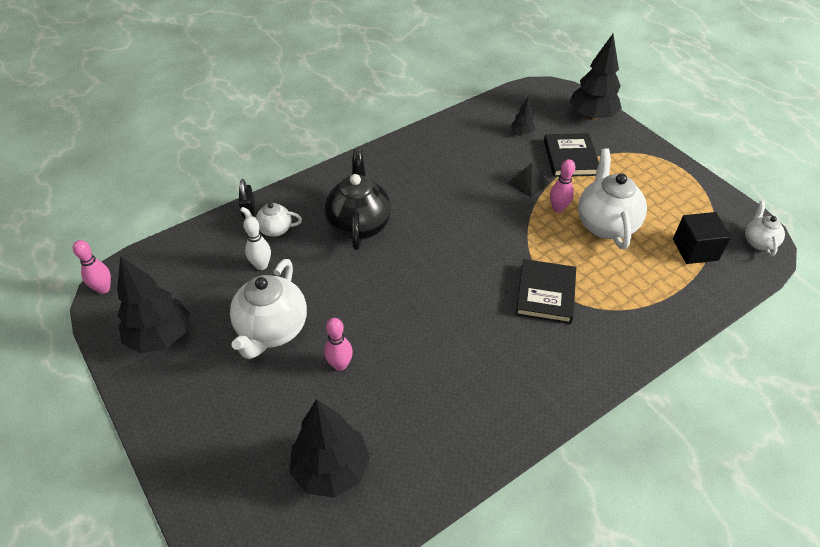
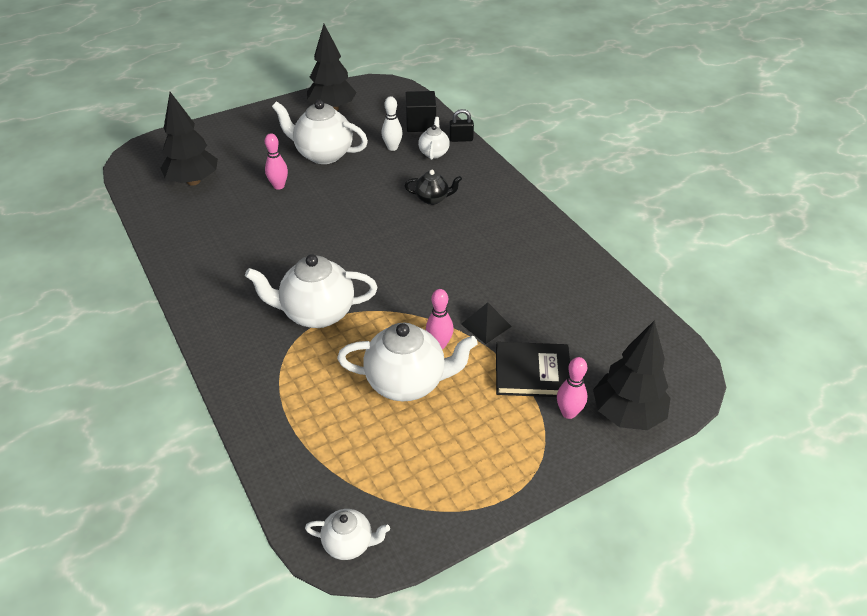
camera: 95 degrees right, 5 degrees down
pink bowling pin [73,240,111,294] -> pink bowling pin moved to [557,357,587,419]
black teapot [324,149,391,250] -> black teapot [405,170,462,205], size x0.53
black tree [511,97,535,135] -> none
black book [516,259,576,324] -> white teapot [245,254,377,328]
black cube [673,212,731,264] -> black cube moved to [406,91,436,132]

